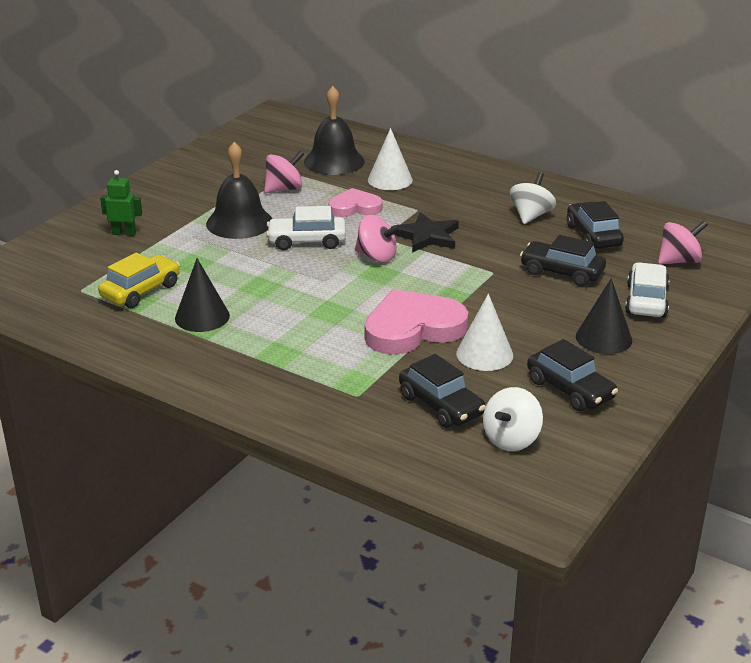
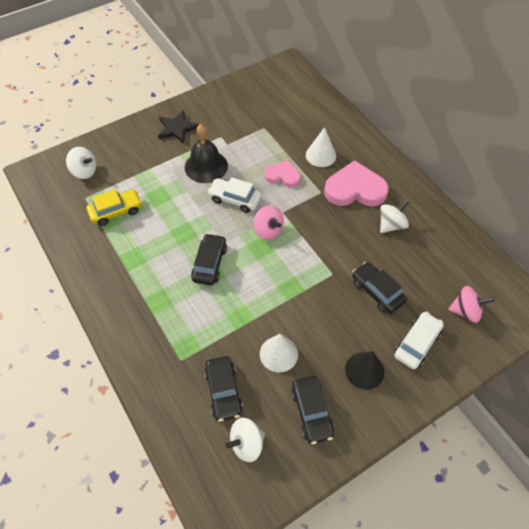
camera: 25 degrees right, 25 degrees up
green robot [100,170,142,236] -> none
black cone [175,258,230,332] -> none
pink spinning top [264,150,304,193] -> none
black bell [304,86,365,175] -> none
pink heart [364,289,468,355] -> pink heart moved to [324,160,389,206]
black star [391,212,459,253] -> black star moved to [158,110,199,144]
black car [567,201,624,249] -> black car moved to [191,233,227,285]
none -> white spinning top [66,147,96,179]

